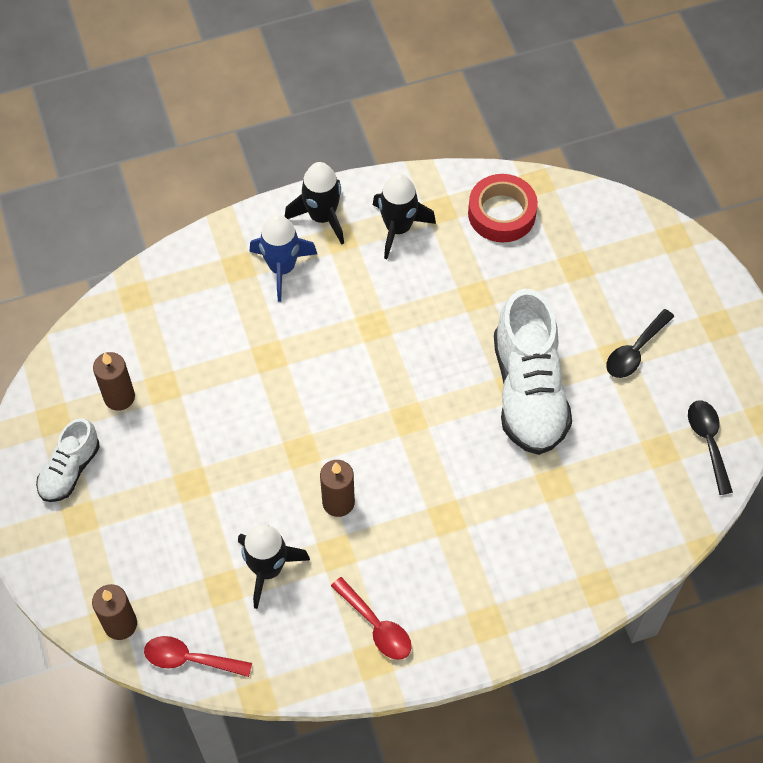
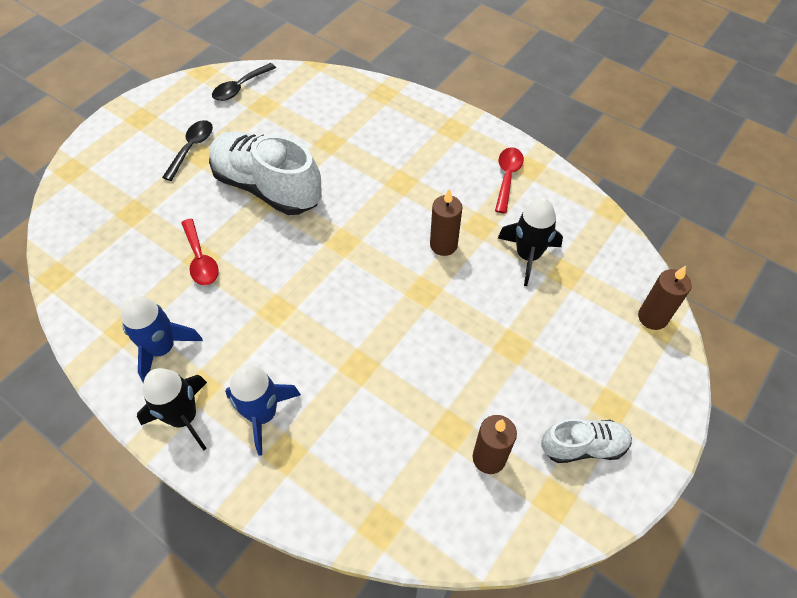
camera: 125 degrees left, 5 degrees down
red spoon [144,636,252,677] -> red spoon moved to [181,219,219,285]
black rocket [373,174,436,259] -> blue rocket [121,295,203,383]
red tape [468,174,538,242] -> none
white shoe [494,289,572,455] -> white shoe turned 105 degrees counterclockwise [209,131,322,215]
black spoon [606,309,675,378] -> black spoon turned 75 degrees counterclockwise [162,120,213,181]

